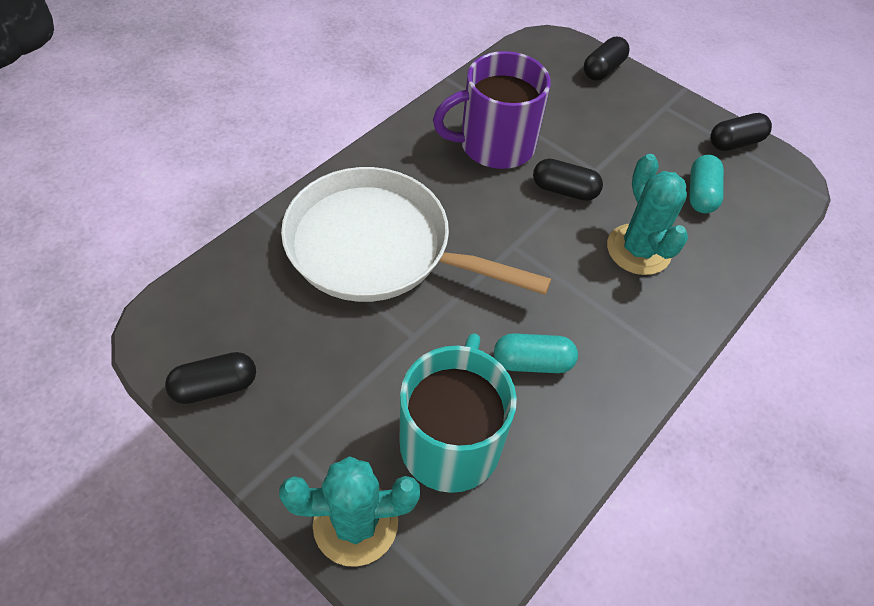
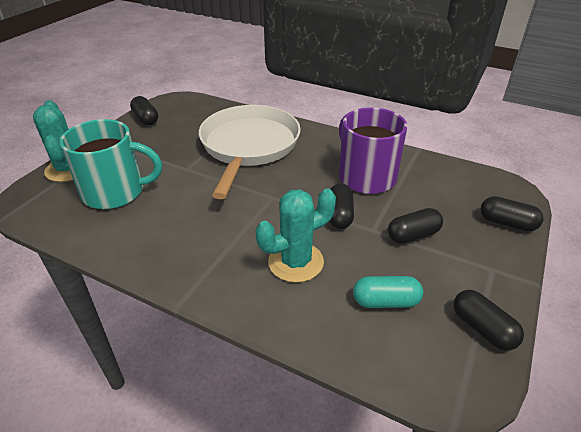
camera: 80 degrees right, 15 degrees down
turquoise capsule [494,333,578,373] -> none
none -> black capsule [388,208,443,244]

